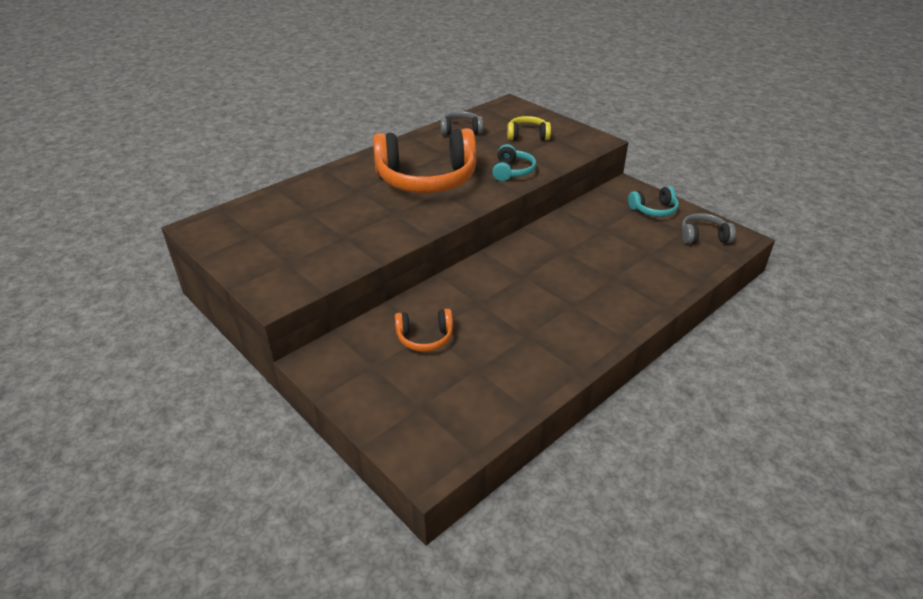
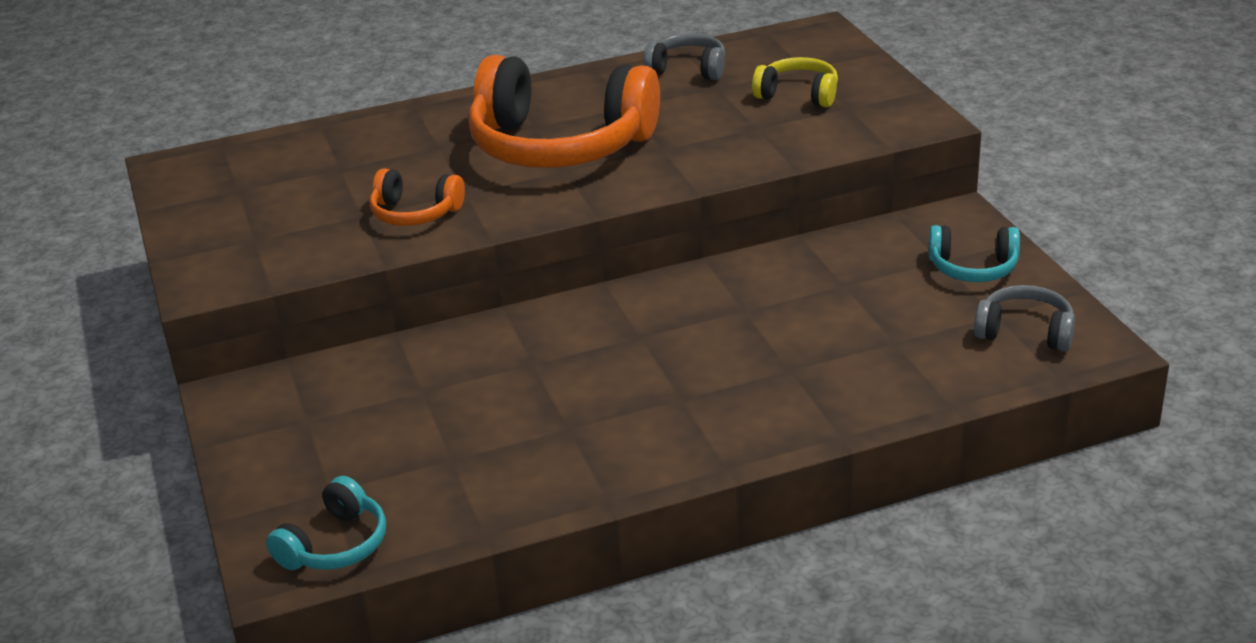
camera: 25 degrees right, 5 degrees down
orange headphones [395,309,453,352] -> orange headphones moved to [370,168,465,226]
turquoise headphones [492,144,536,181] -> turquoise headphones moved to [266,476,386,570]

